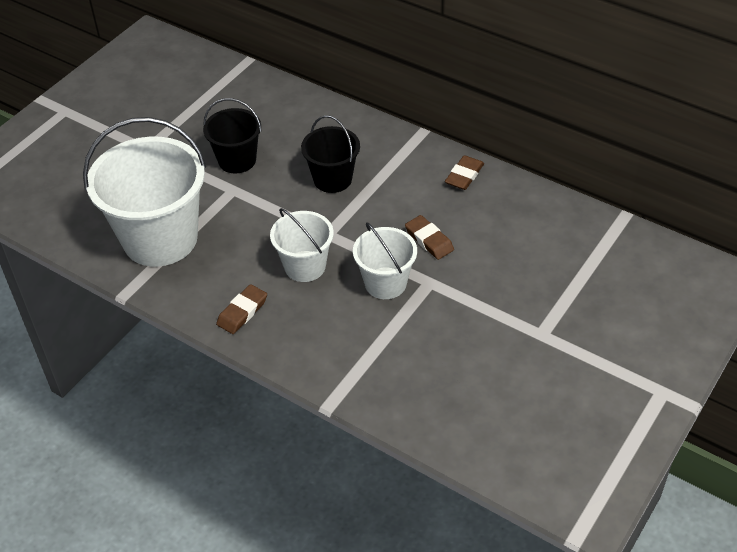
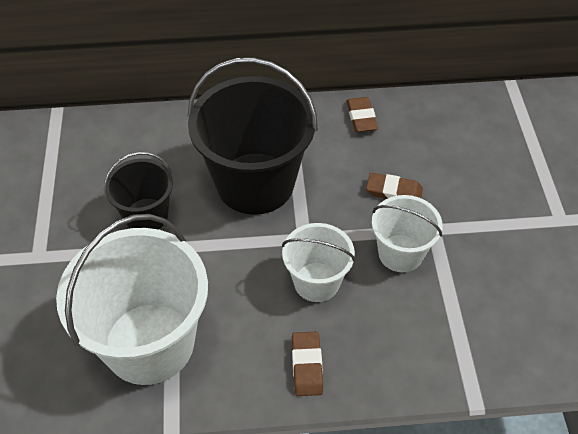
camera: 40 degrees left, 5 degrees up
black bucket [301,115,360,193] -> black bucket [188,57,318,215], size x1.85

